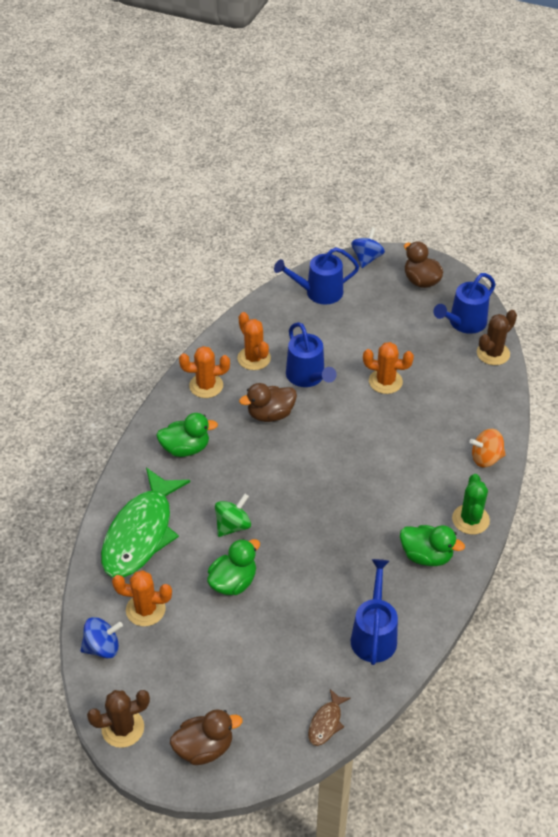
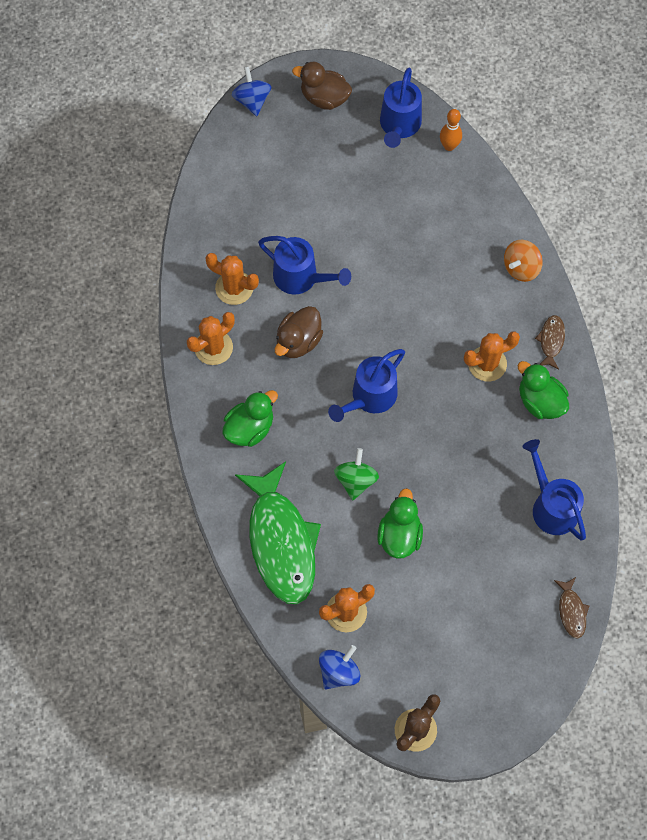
camera: 35 degrees left, 20 degrees up
brown duck [170,709,243,765] -> none
blue watering can [274,247,359,305] -> blue watering can moved to [328,349,405,422]
orange cactus [363,342,414,394] -> orange cactus moved to [464,332,520,382]
green duck [400,525,465,566] -> green duck turned 120 degrees counterclockwise [517,361,569,419]
green cactus [452,474,490,535] -> brown fish [535,315,565,370]
brown cactus [477,310,517,365] -> orange bowling pin [440,109,462,151]

